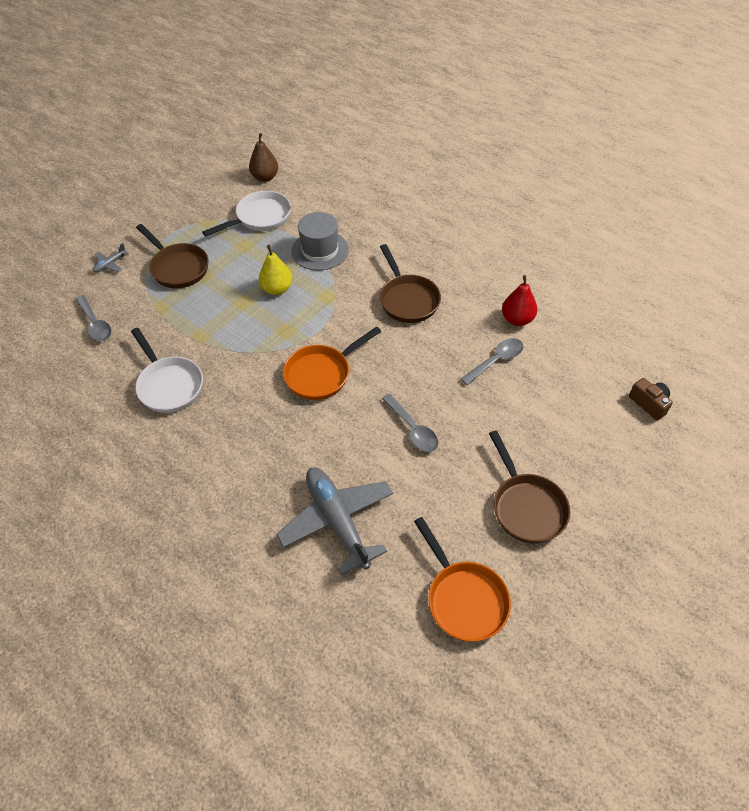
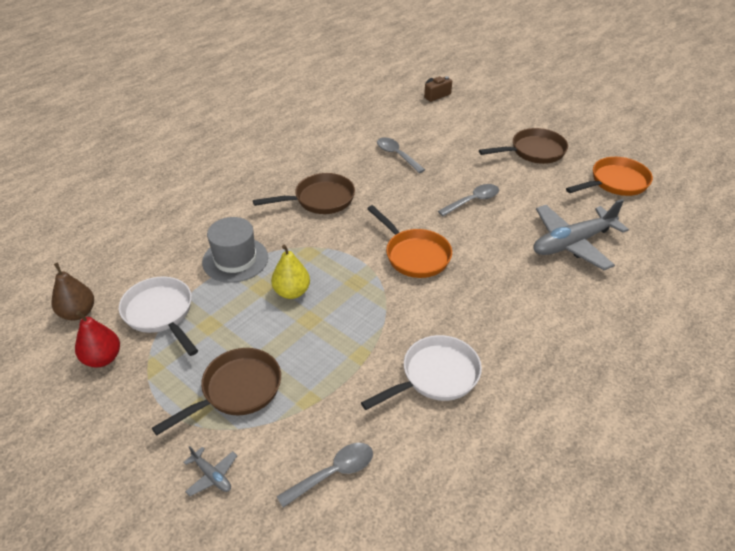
camera: 90 degrees left, 10 degrees down
red pear [502,275,537,326] -> red pear moved to [75,311,120,367]

